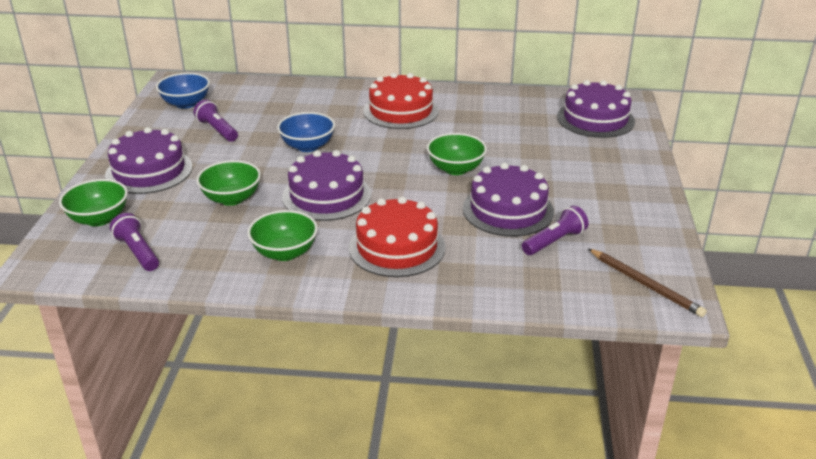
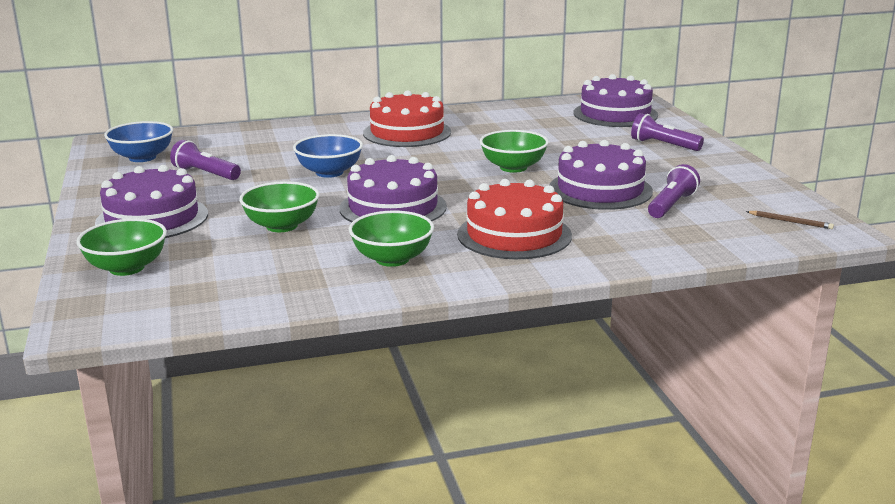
camera: 20 degrees left, 10 degrees down
purple flashlight [110,213,159,271] -> purple flashlight moved to [631,113,704,151]
brown pencil [588,249,707,317] -> brown pencil [746,211,834,229], size x0.56

